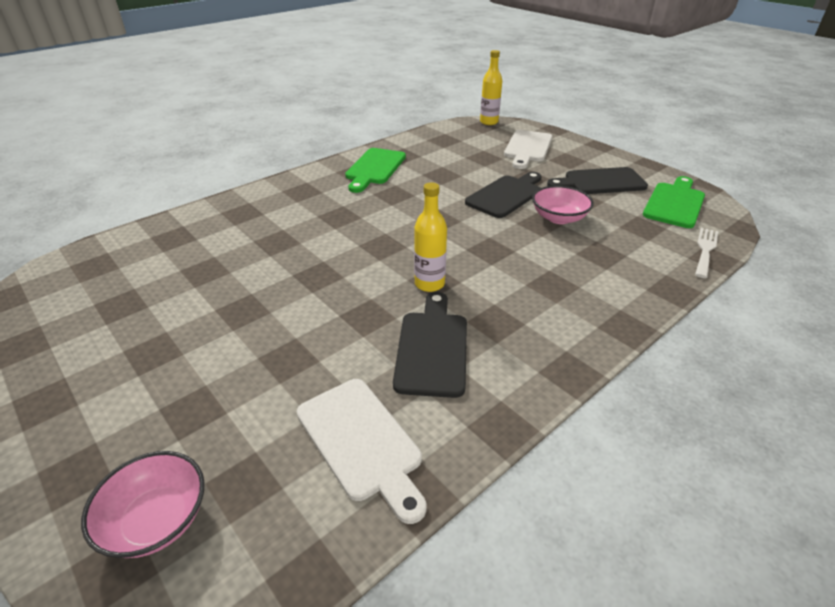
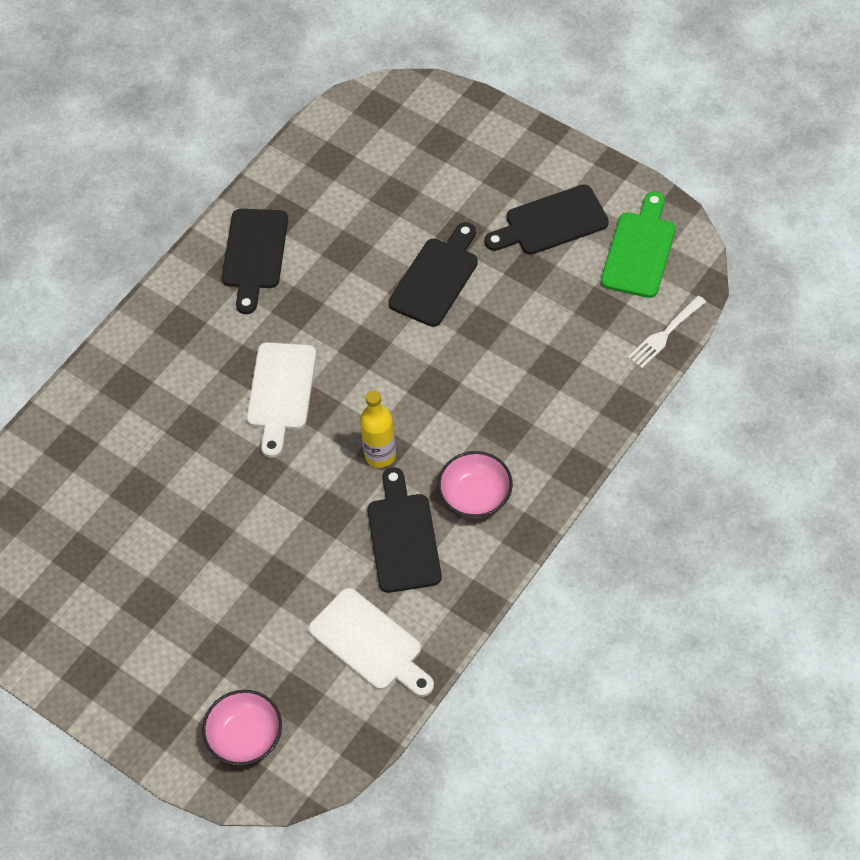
camera: 10 degrees left, 20 degrees up
green cutting board [345,148,406,193] -> black cutting board [222,209,288,314]
yellow bottle [480,50,502,125] -> none
white cutting board [504,130,553,169] -> white cutting board moved to [246,342,317,458]
pink bowl [532,185,594,224] -> pink bowl moved to [438,451,513,518]
white fork [695,228,718,278] -> white fork turned 150 degrees counterclockwise [628,295,706,368]

